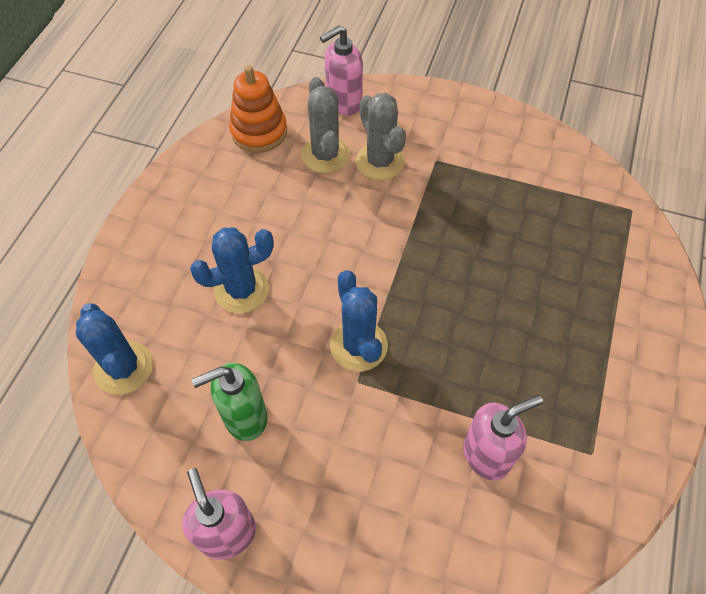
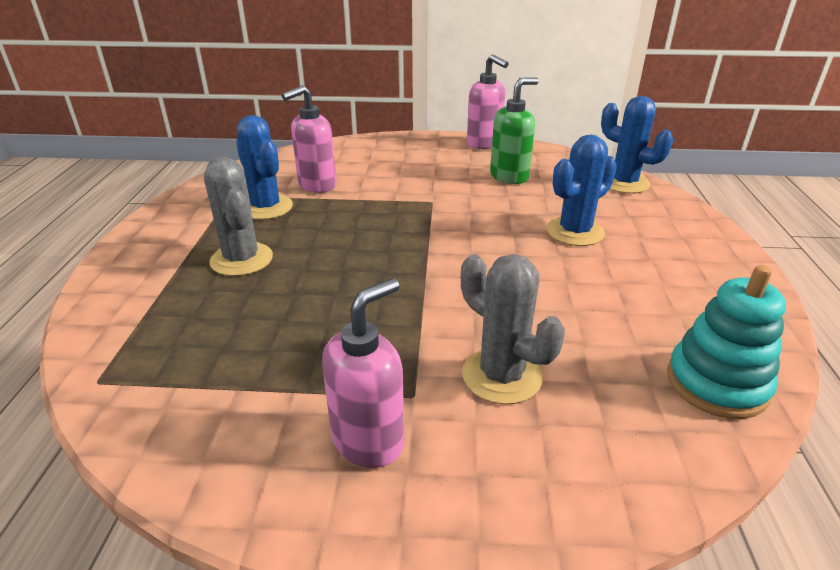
camera: 165 degrees right, 25 degrees down
orange stacking toy [229,65,287,153] -> turquoise stacking toy [667,265,786,419]
grey cactus [301,77,350,173] -> grey cactus moved to [204,157,273,276]
pink soap dispenser [320,25,363,115] -> pink soap dispenser moved to [322,278,404,468]
blue cactus [330,270,388,372] -> blue cactus moved to [236,115,293,220]

